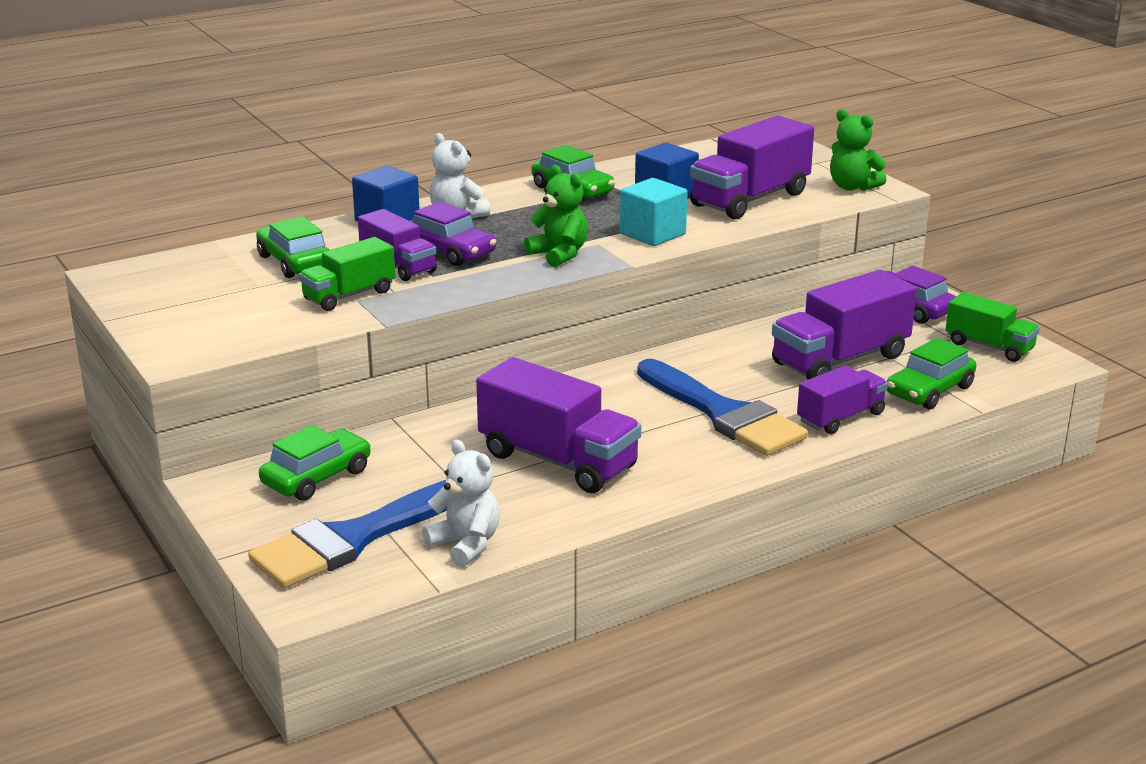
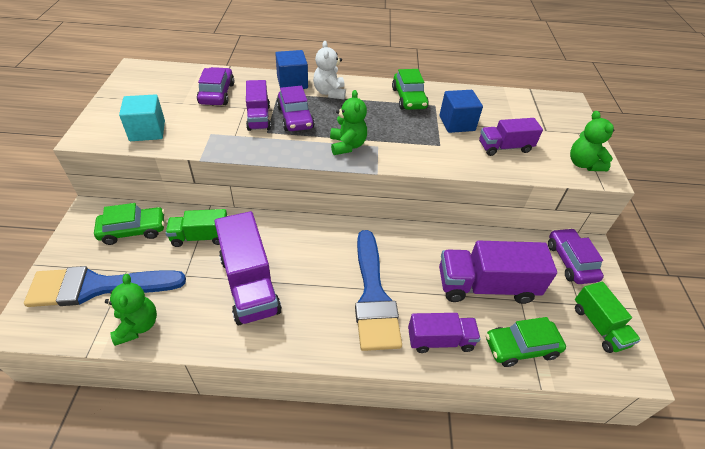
camera: 30 degrees right, 20 degrees up
green car [256,216,329,278] -> purple car [197,67,234,105]
green truck [299,237,395,311] -> green truck moved to [166,209,227,247]
white teddy bear [422,440,500,567] -> green teddy bear [105,274,157,346]
turquoise cube [620,178,688,246] -> turquoise cube moved to [119,94,165,141]
purple truck [690,116,814,219] -> purple truck [479,118,543,156], size x0.60

